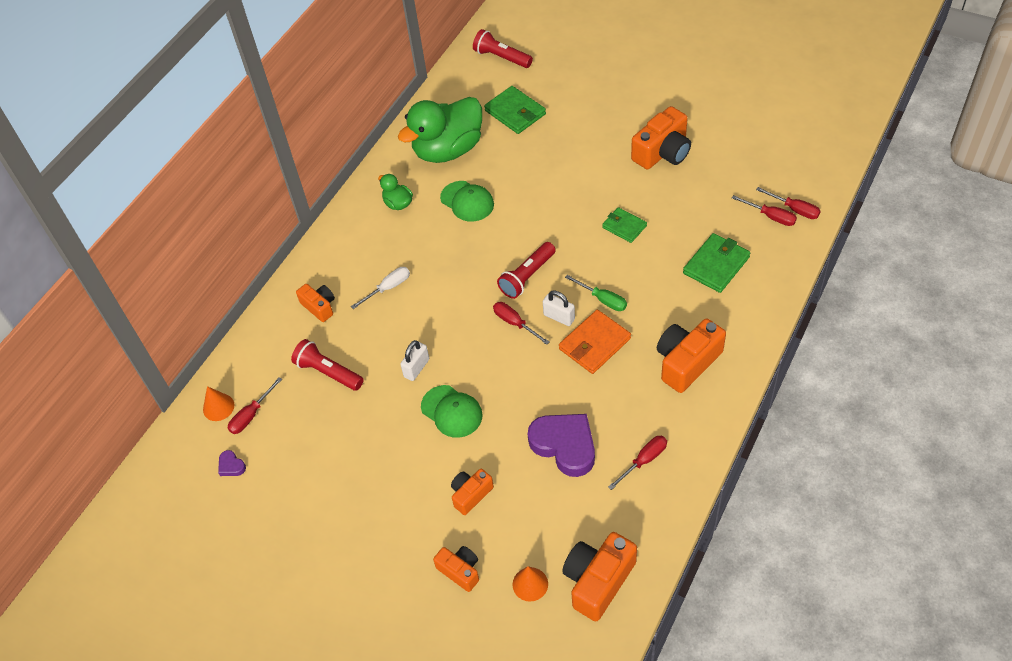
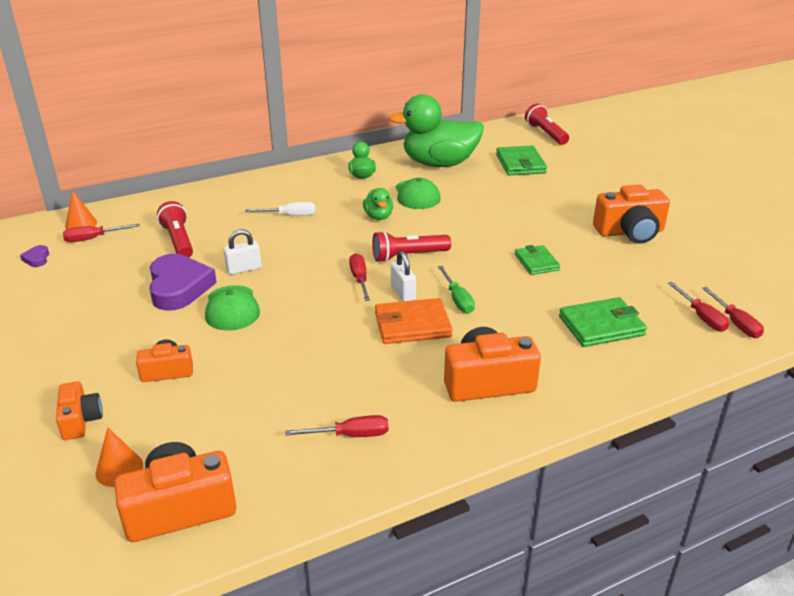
camera: 30 degrees right, 20 degrees down
orange camera [296,284,335,322] -> none
purple heart [528,414,595,477] -> purple heart moved to [149,254,217,311]
none -> green duck [363,188,393,220]

